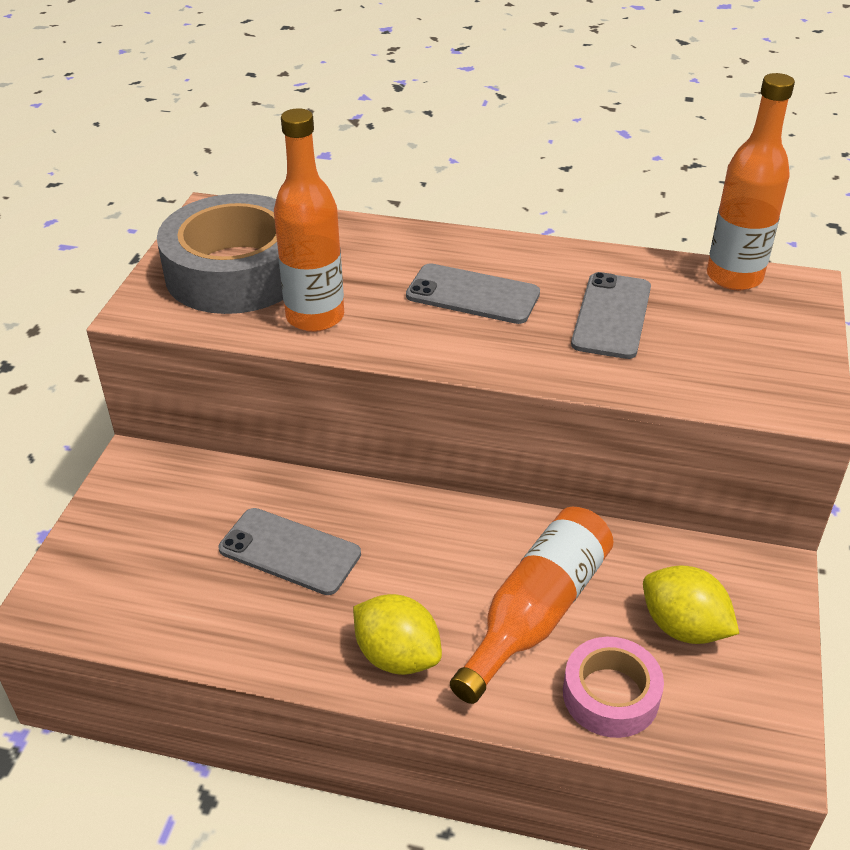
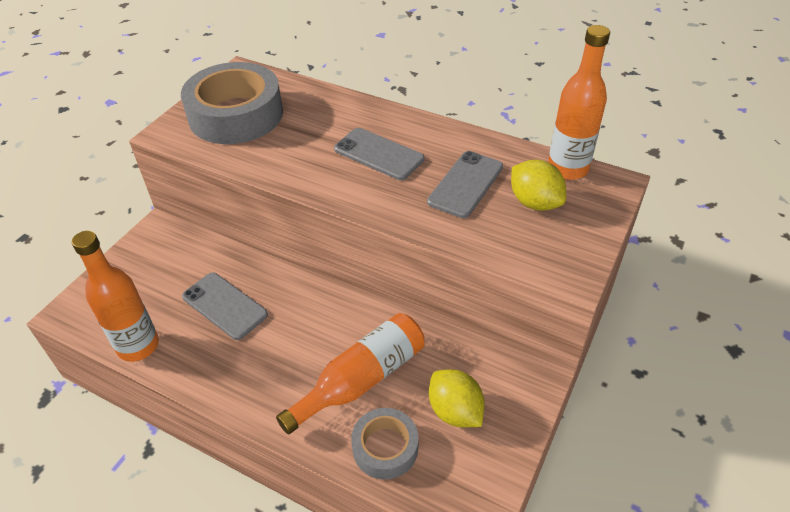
camera: 15 degrees right, 5 degrees up
orange bottle [274,108,344,332] -> orange bottle moved to [72,231,159,362]
yellow lemon [353,594,442,675] -> yellow lemon moved to [511,160,566,211]
pink tape [563,637,664,738] -> grey tape [351,408,419,480]

